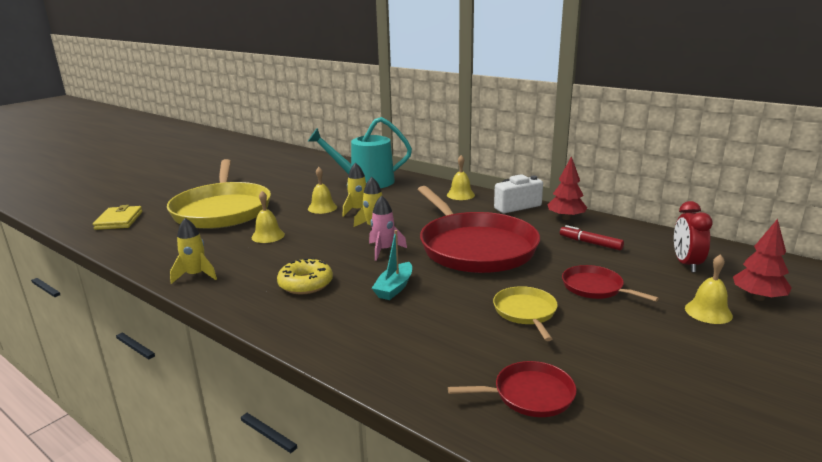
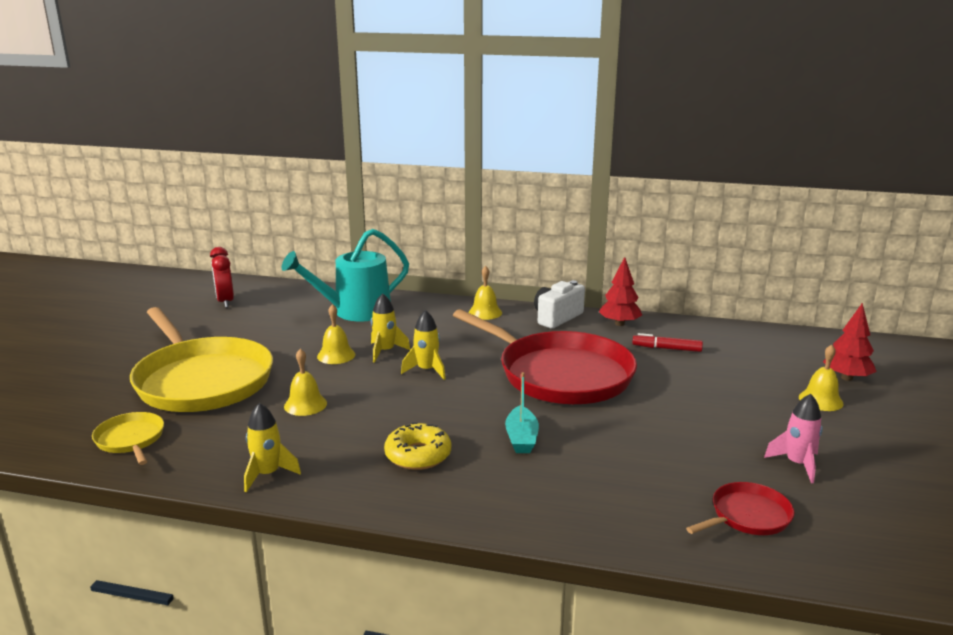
camera: 25 degrees left, 0 degrees up
yellow wallet [93,205,142,230] -> none
pink rocket [369,195,407,261] -> pink rocket moved to [764,394,823,483]
yellow pan [493,286,558,341] -> yellow pan moved to [92,412,164,465]
red pan [562,265,659,302] -> none
red clock [674,201,713,272] -> red clock moved to [210,247,234,308]

